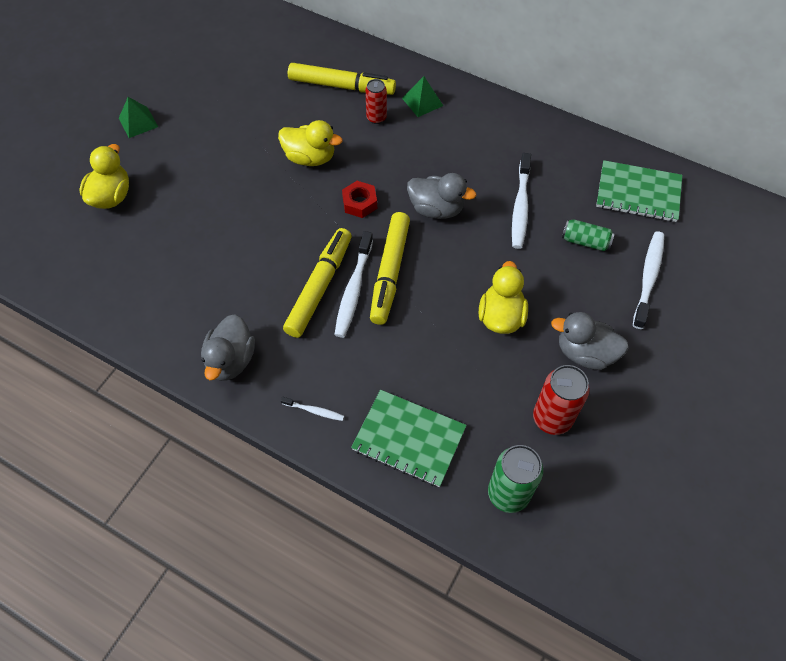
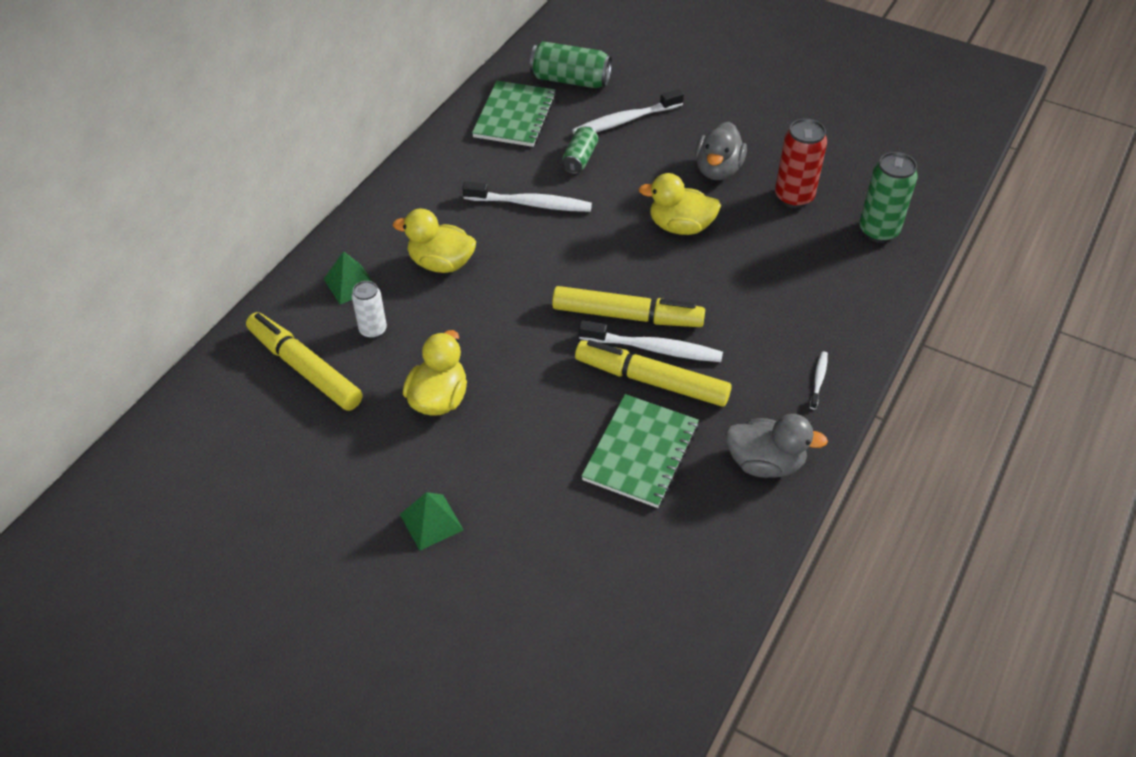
camera: 90 degrees left, 10 degrees down
yellow duck [79,144,129,209] -> yellow duck moved to [393,209,476,273]
green pyramid [119,97,158,138] -> green pyramid moved to [400,492,463,551]
yellow marker [288,63,396,95] -> yellow marker turned 60 degrees counterclockwise [246,312,363,411]
red nut [342,181,377,218] -> none
green notebook [351,390,467,487] -> green notebook moved to [581,394,699,508]
red can [365,79,387,124] -> white can [352,281,387,339]
grey duck [407,173,476,219] -> none
white toothbrush [633,231,664,329] -> white toothbrush turned 45 degrees counterclockwise [572,89,684,134]
none -> green can [530,41,612,88]

